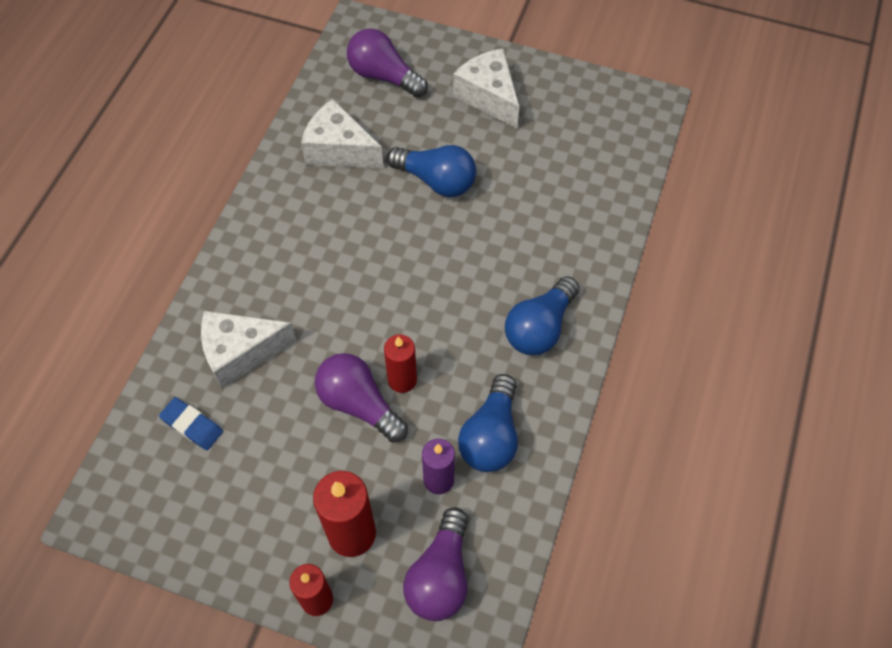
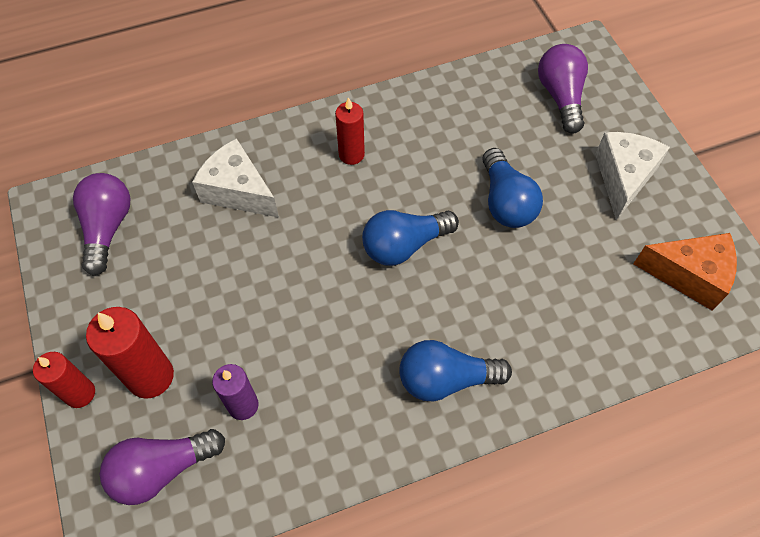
camera: 50 degrees right, 0 degrees up
blue eraser [159,397,223,450] -> none
white cheese [301,99,384,168] -> none
purple light bulb [315,353,408,443] -> purple light bulb moved to [73,173,130,276]
red candle [384,334,417,393] -> red candle moved to [335,97,365,165]
blue light bulb [458,374,518,472] -> blue light bulb moved to [362,210,459,266]
none -> orange cheese [633,233,737,311]

